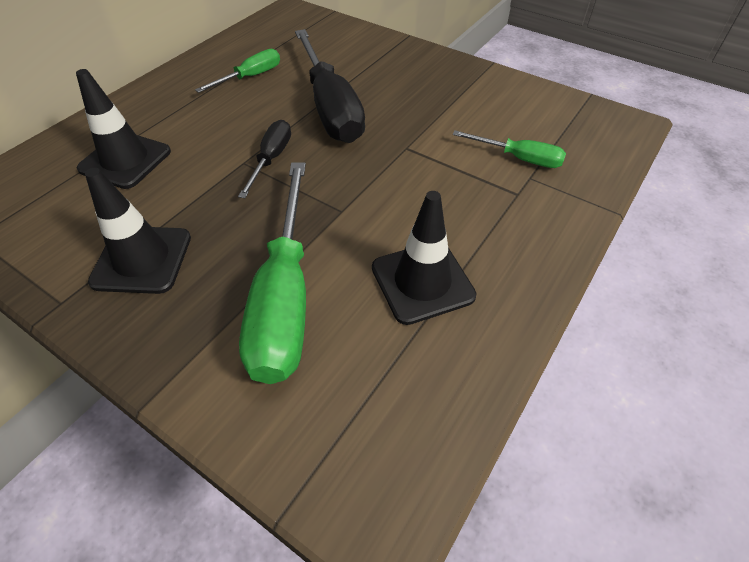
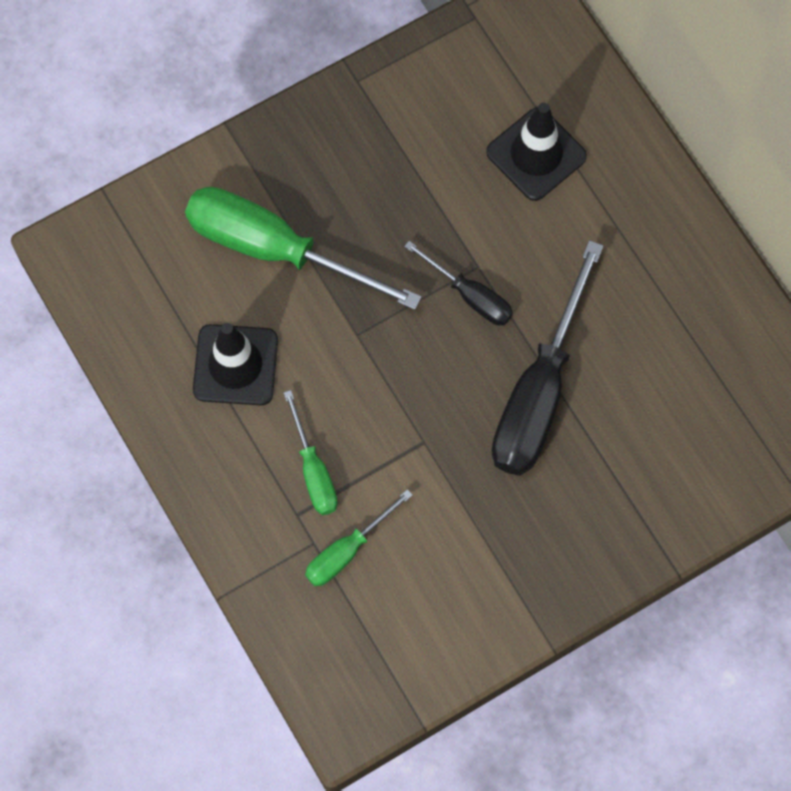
camera: 115 degrees right, 20 degrees up
black traffic cone [85,168,191,294] -> none
green screwdriver [195,49,280,93] -> green screwdriver moved to [283,390,338,515]
black screwdriver [295,29,365,143] -> black screwdriver turned 75 degrees counterclockwise [491,240,604,476]

